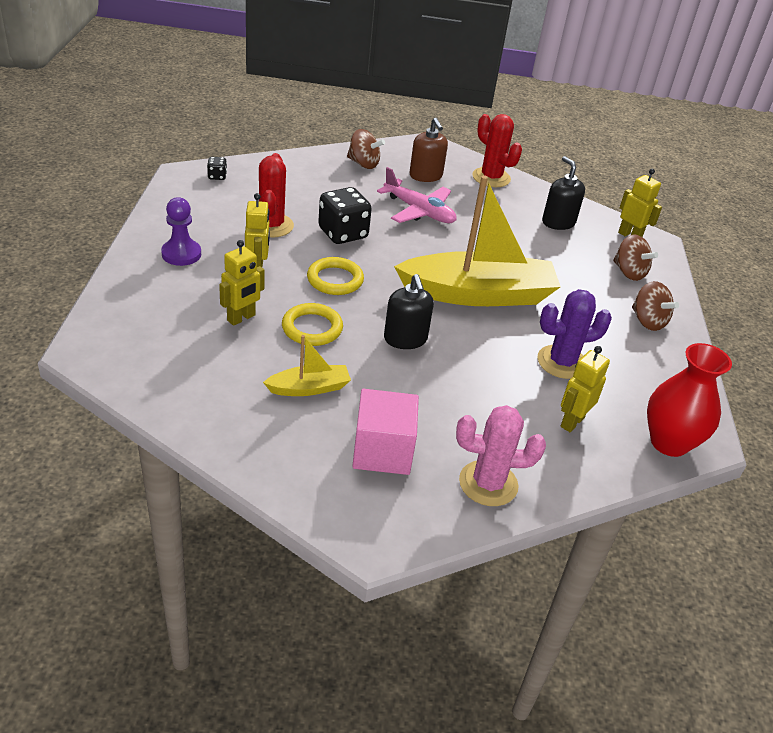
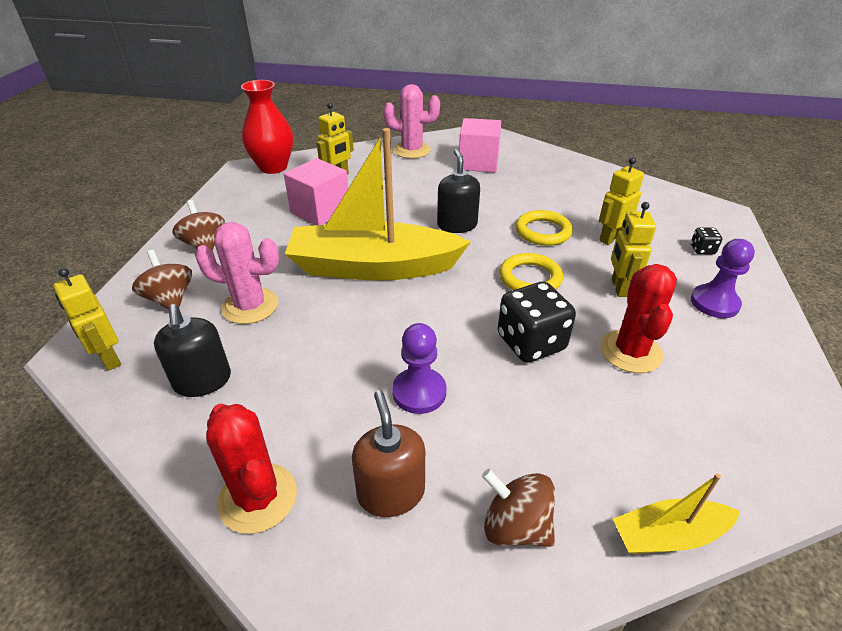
camera: 170 degrees left, 0 degrees up
black dice [207,157,227,180] -> black dice moved to [691,227,722,254]
yellow boat [263,335,351,396] -> yellow boat moved to [613,473,740,554]
pink plane [377,167,456,223] -> purple pawn [392,323,446,414]
purple cactus [538,289,612,379] -> pink cube [284,158,348,225]
none -> pink cactus [195,222,279,324]

